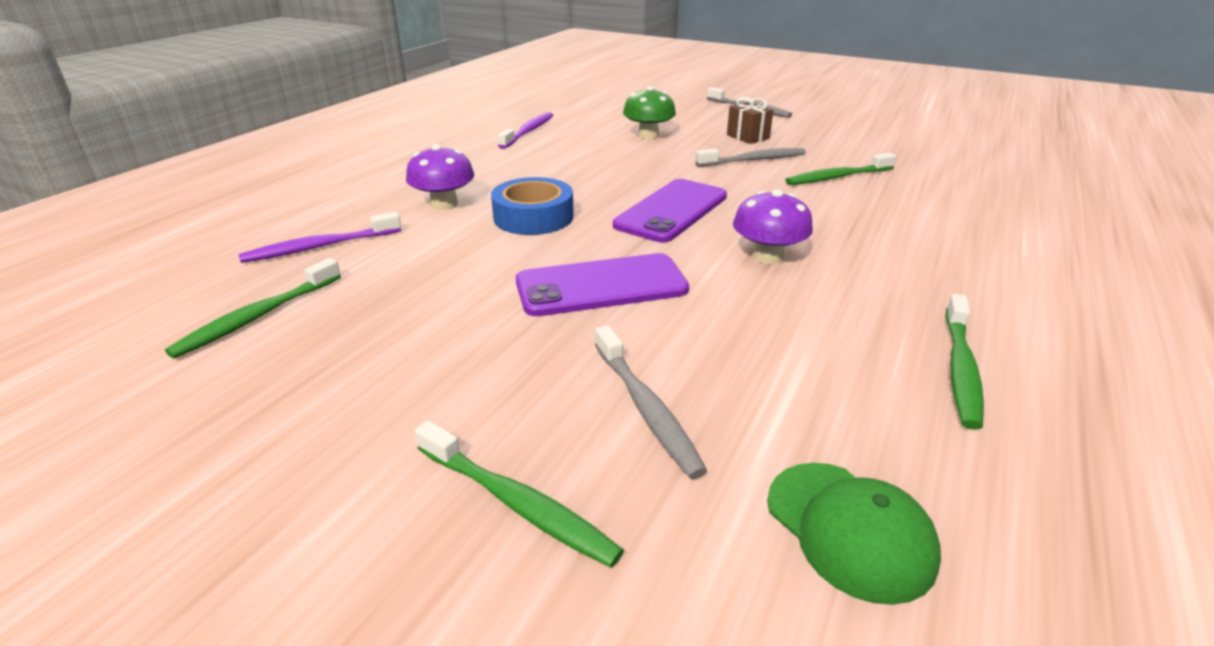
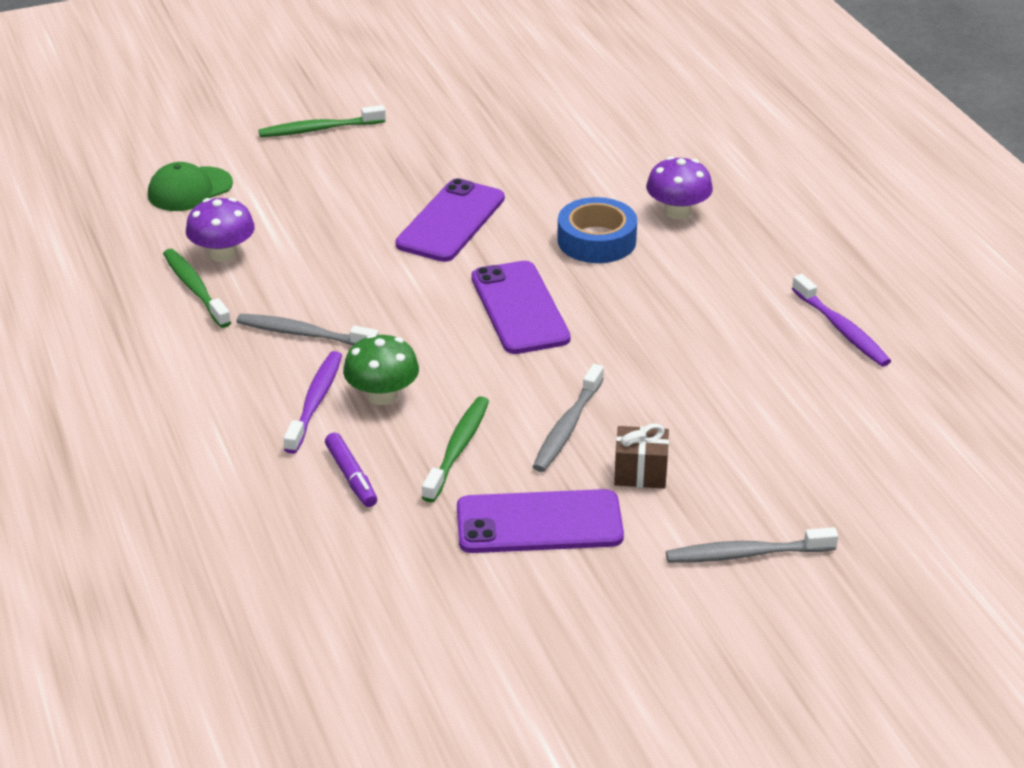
camera: 130 degrees right, 5 degrees up
green toothbrush [165,258,341,359] -> none
purple toothbrush [239,212,401,263] -> purple toothbrush moved to [284,351,342,454]
grey toothbrush [595,325,707,479] -> grey toothbrush moved to [237,314,379,345]
green mushroom [623,86,676,139] -> green mushroom moved to [343,334,419,405]
purple mushroom [733,189,813,264] -> purple mushroom moved to [186,198,255,262]
green cap [767,463,941,605] -> green cap turned 45 degrees counterclockwise [148,162,233,211]
none -> purple marker [325,433,377,507]
none -> purple phone [457,489,624,553]

